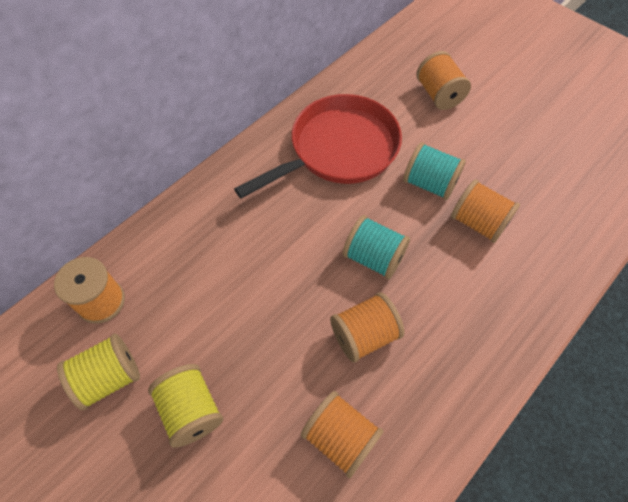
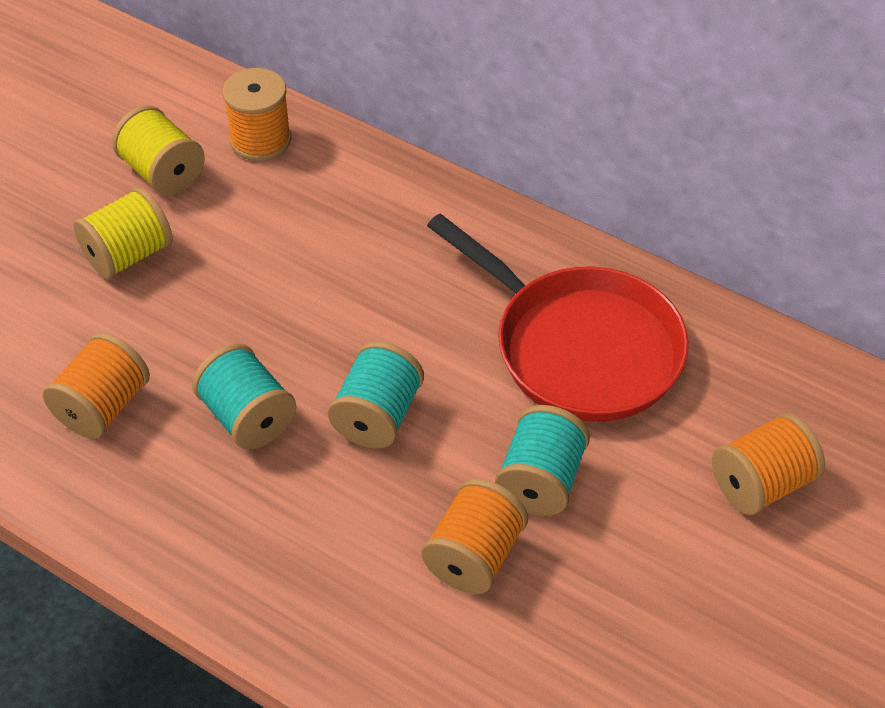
camera: 80 degrees right, 10 degrees down
orange spool [330,292,405,363] -> turquoise spool [192,343,296,450]

